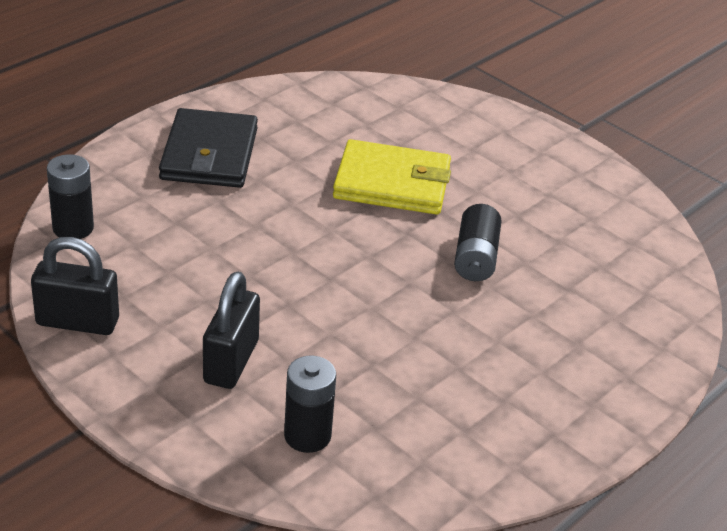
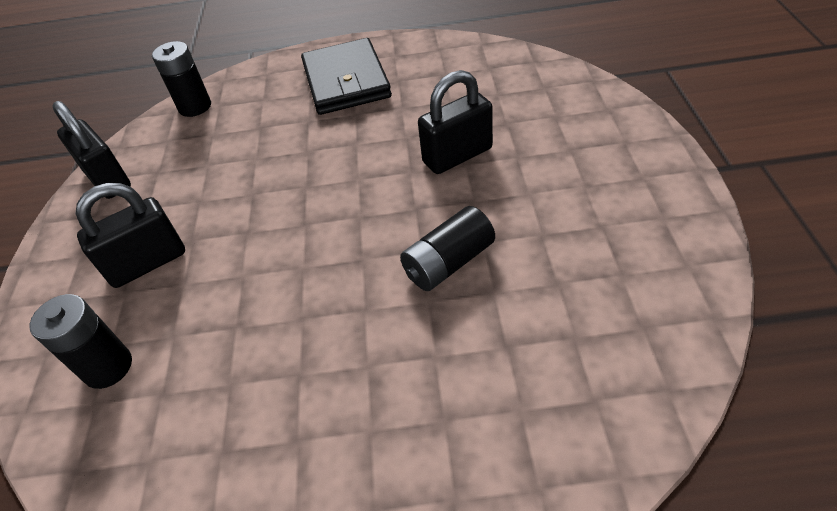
camera: 50 degrees right, 10 degrees up
black wallet [159,108,258,188] -> black wallet turned 60 degrees counterclockwise [301,38,392,115]
yellow wallet [333,139,451,215] -> black padlock [418,70,493,174]

